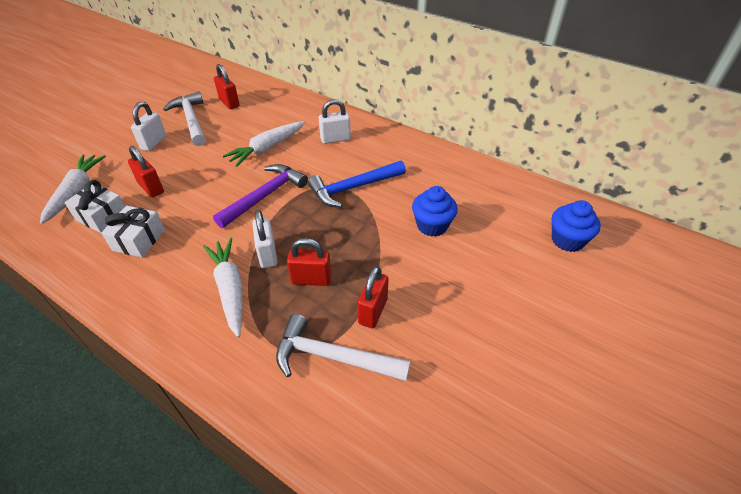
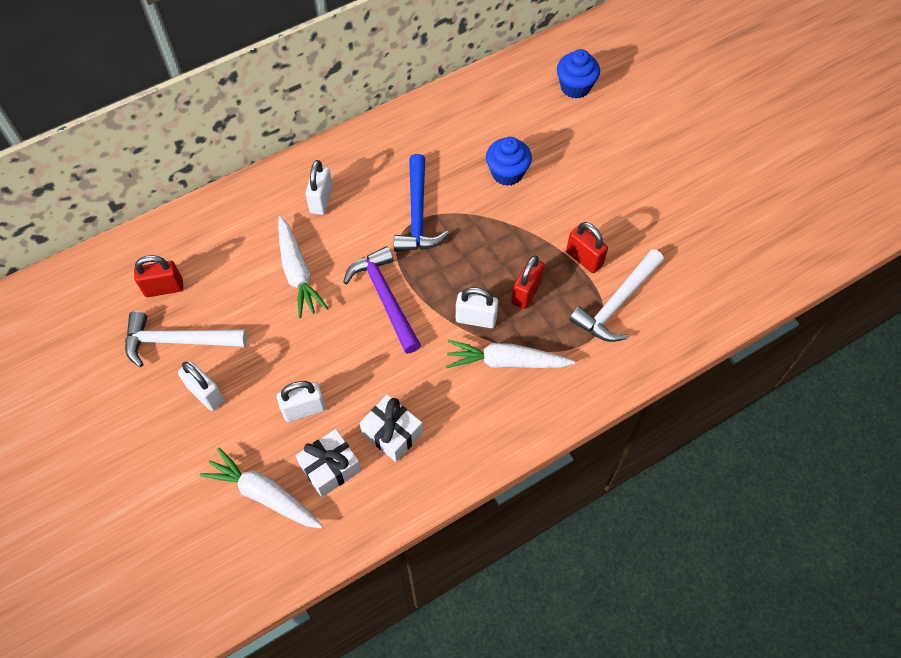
camera: 65 degrees left, 15 degrees up
red padlock [128,146,164,197] -> white padlock [277,381,326,422]

